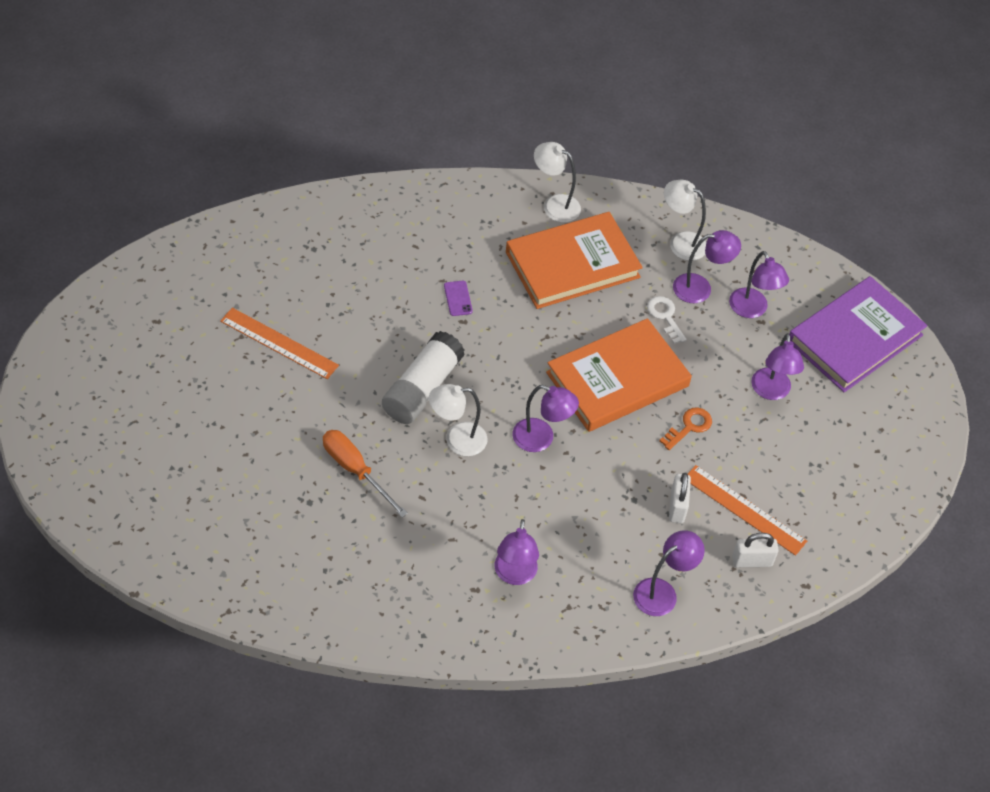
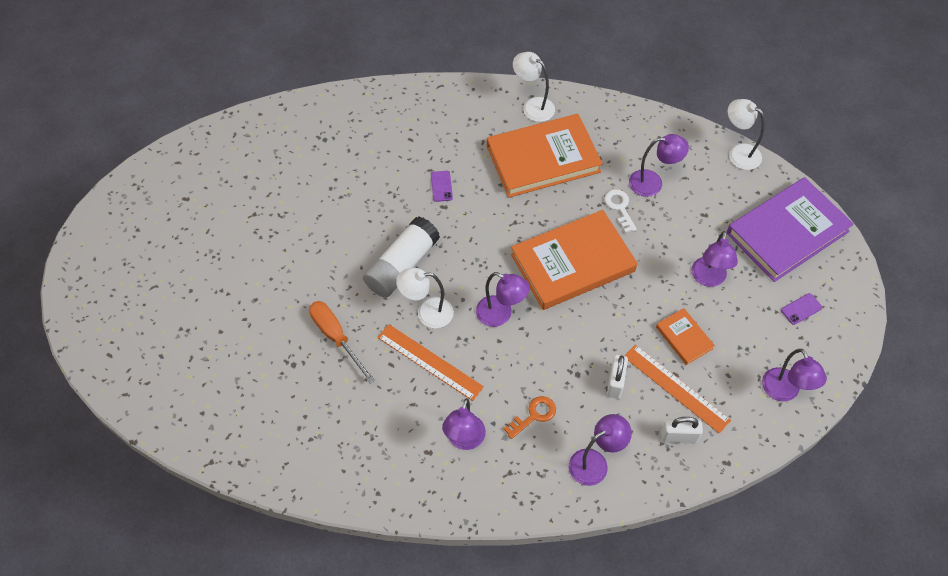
camera: 10 degrees right, 5 degrees up
orange ruler [220,308,339,379] -> orange ruler moved to [377,324,484,401]
orange key [659,407,712,450] -> orange key moved to [504,396,556,439]
white lamp [664,180,706,261] -> white lamp moved to [728,99,765,170]
purple lamp [729,251,789,318] -> purple lamp moved to [762,349,827,401]
none -> orange book [656,308,715,365]
none -> purple phone [781,293,822,325]

